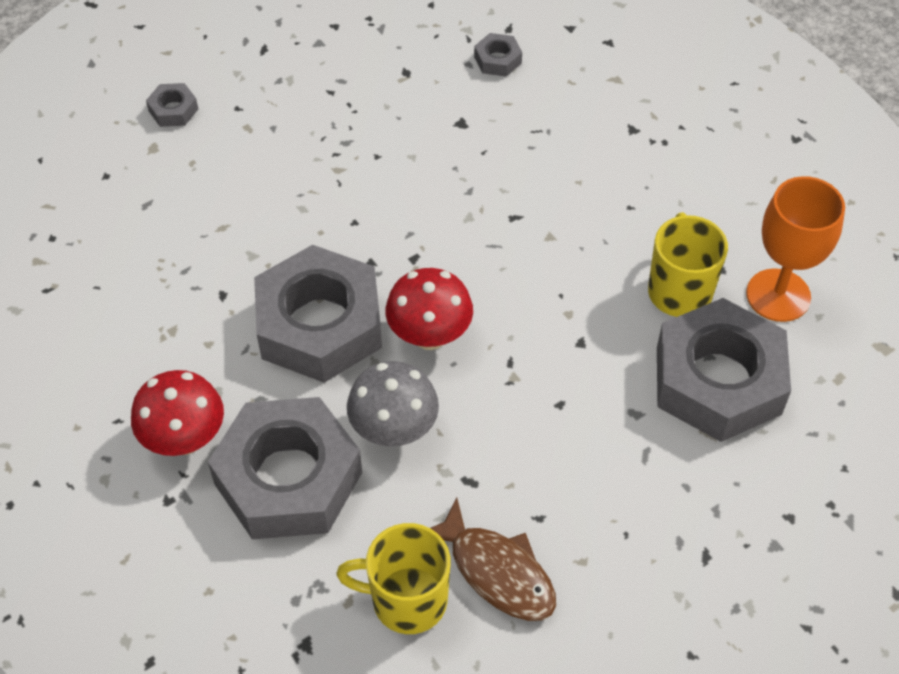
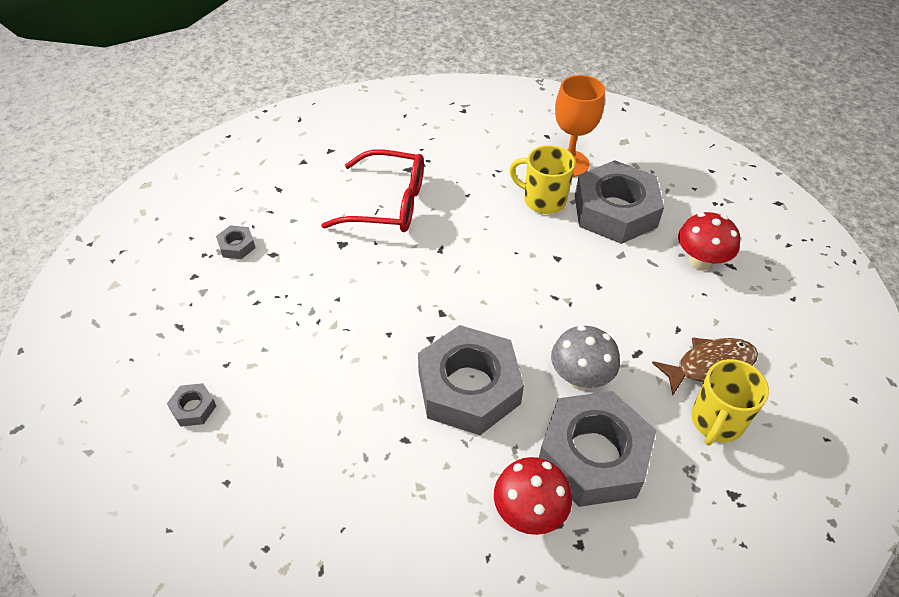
camera: 65 degrees left, 5 degrees down
red mushroom [386,268,473,350] -> red mushroom moved to [678,212,740,271]
grey nut [474,33,522,77] -> grey nut moved to [216,225,255,259]
none -> red glasses [321,150,424,232]

